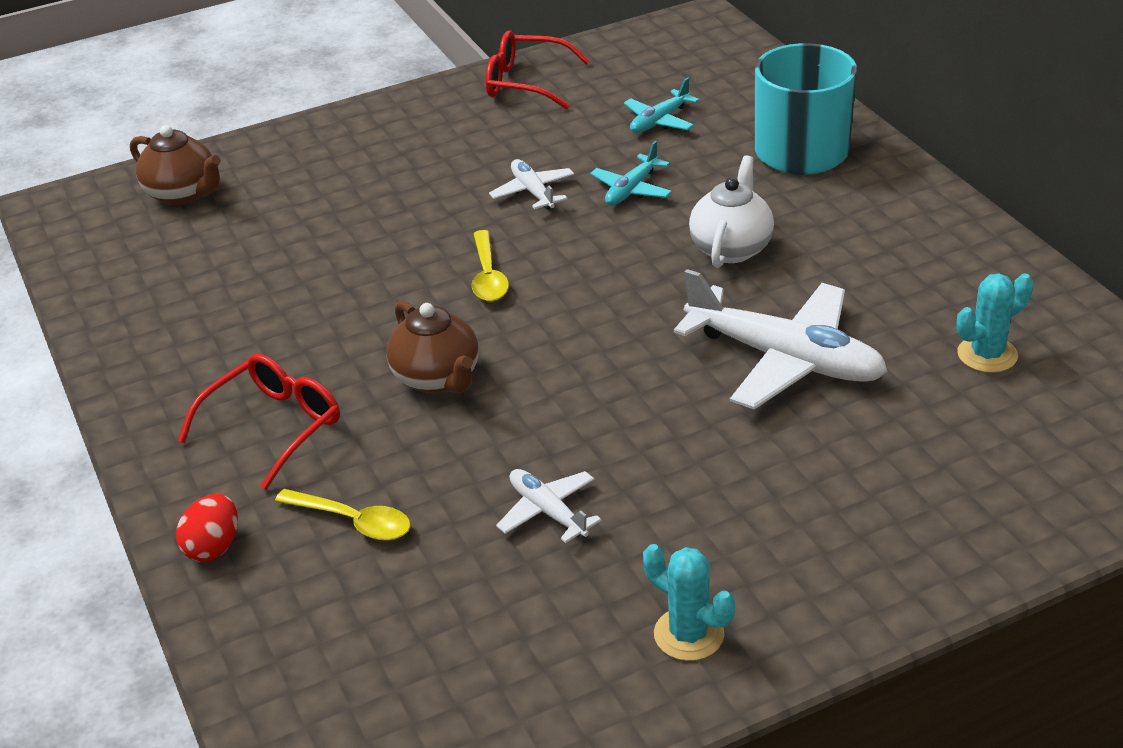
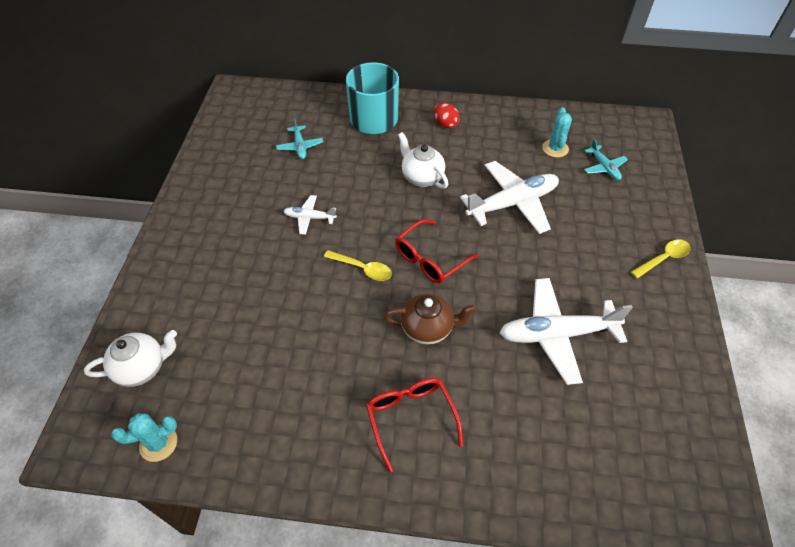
camera: 60 degrees left, 15 degrees up
brown teapot [130,125,221,205] -> white teapot [84,330,177,387]
red egg [176,494,238,562] -> red egg moved to [434,103,460,128]
yellow spoon [275,489,411,541] -> yellow spoon moved to [631,239,691,279]
red glasses [486,30,590,109] -> red glasses moved to [395,219,479,284]
white plane [496,469,602,543] -> white plane [500,278,633,385], size x2.01
turquoise plane [590,141,672,205] -> turquoise plane moved to [584,139,628,180]
turquoise cactus [643,544,735,661] -> turquoise cactus moved to [111,413,177,462]

